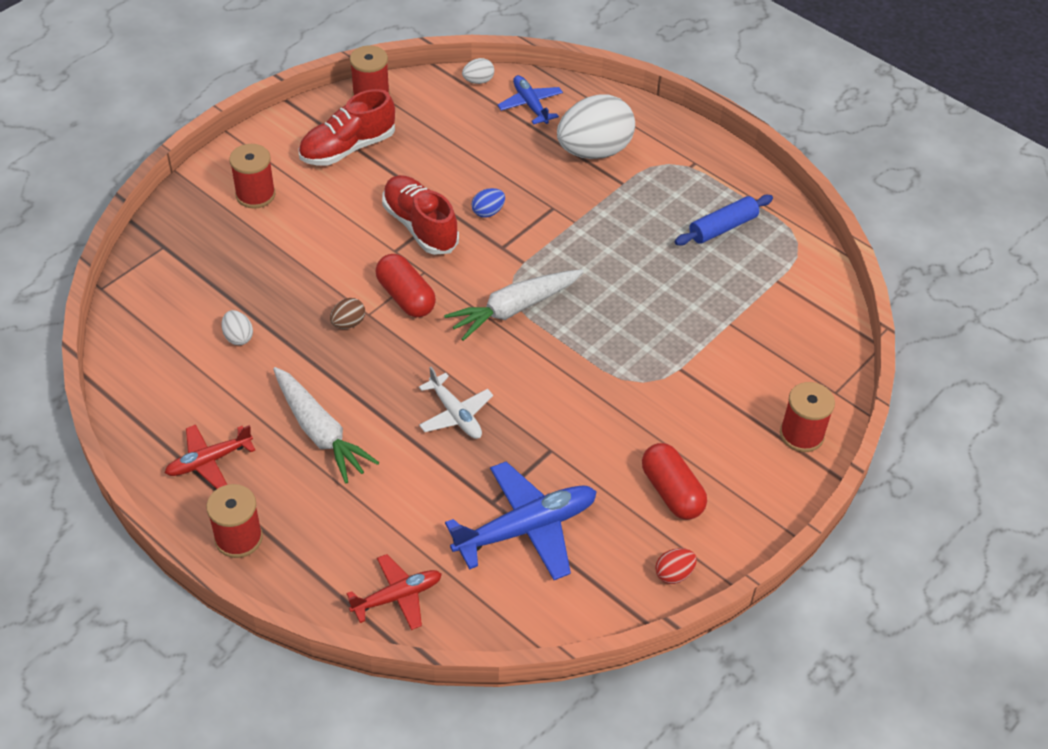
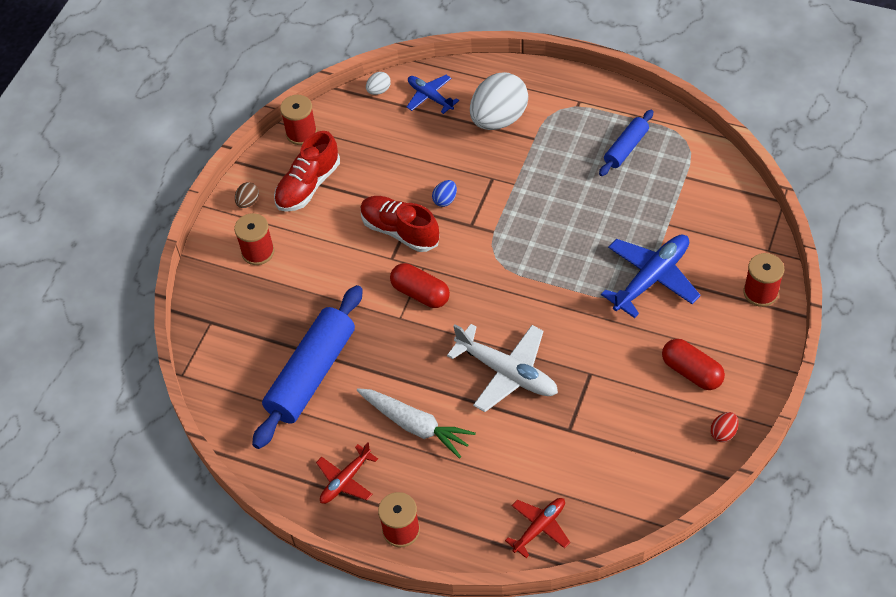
camera: 15 degrees left, 5 degrees up
white egg [222,310,253,345] -> blue rolling pin [252,285,363,449]
brown egg [330,298,365,329] -> brown egg moved to [235,182,259,208]
white plane [419,367,493,439] -> white plane [447,324,558,412], size x1.68
white carrot [444,270,583,341] -> none
blue plane [445,462,597,580] -> blue plane moved to [601,234,701,318]

